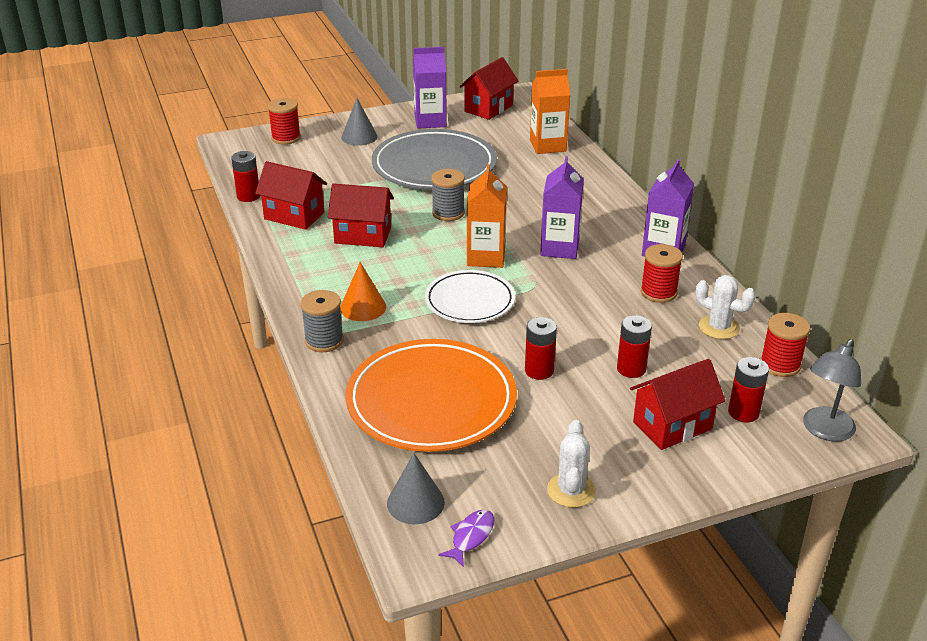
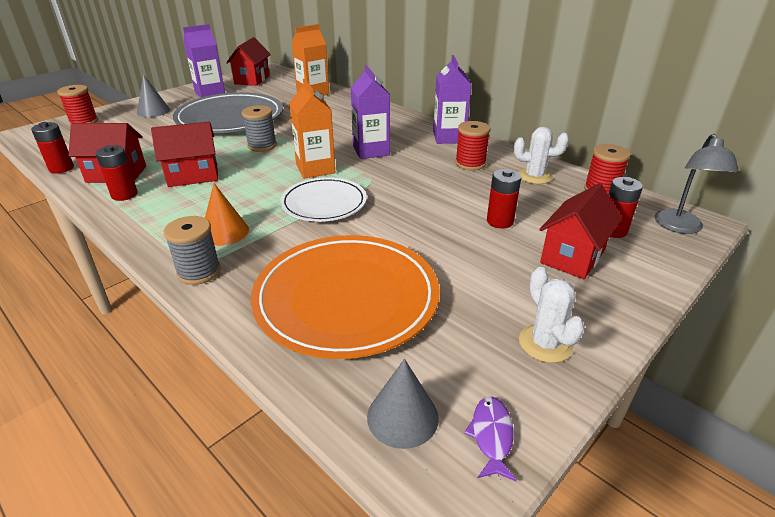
camera: 25 degrees left, 0 degrees up
red battery [525,317,557,380] -> red battery moved to [96,145,138,201]

